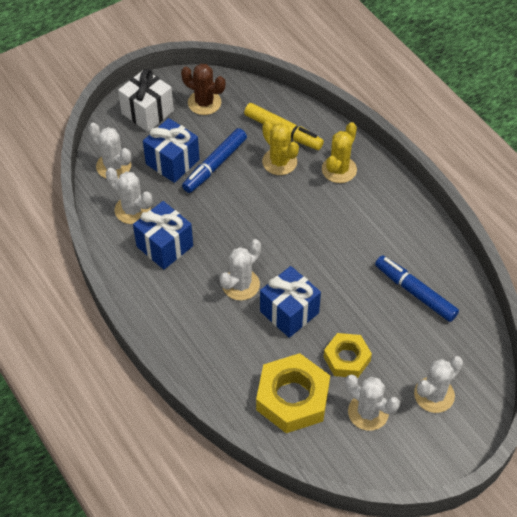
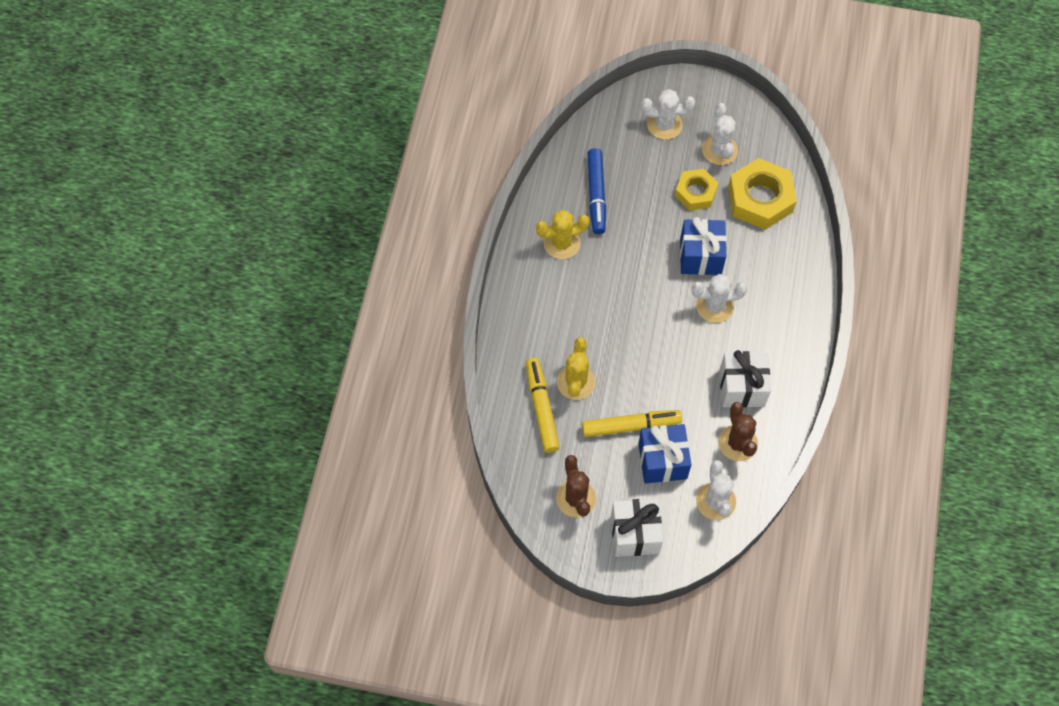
camera: 135 degrees left, 10 degrees up
white cactus [106,168,152,224] -> brown cactus [719,402,758,461]
blue gift [133,201,193,270] -> white gift [720,350,771,408]
blue marker [182,128,247,193] -> yellow marker [582,410,682,437]
yellow cactus [322,122,357,183] -> yellow cactus moved to [536,210,589,259]

